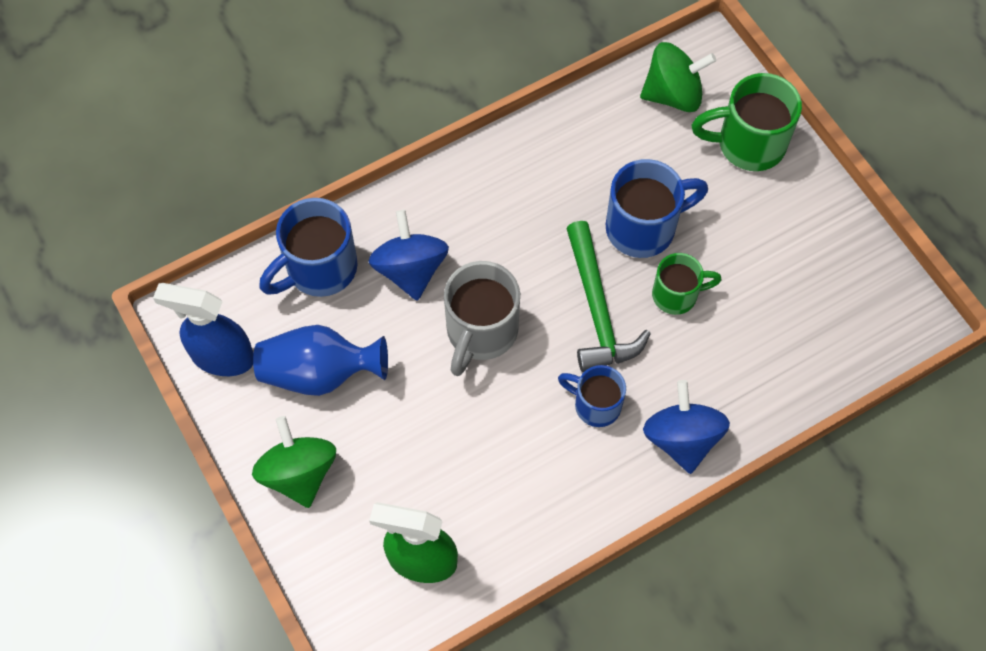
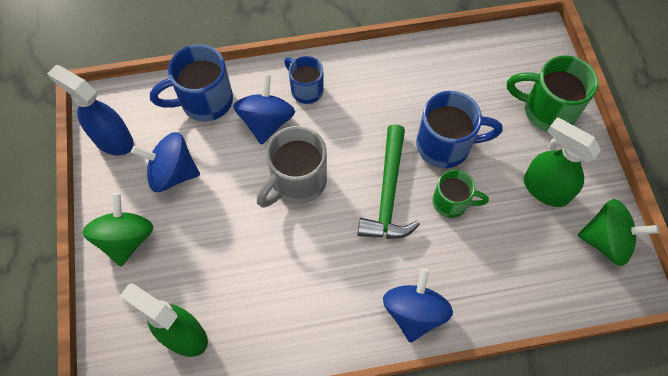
camera: 20 degrees right, 0 degrees up
blue vase [253,325,388,396] -> blue spinning top [131,132,200,192]
blue mug [558,365,626,427] -> blue mug moved to [284,56,324,104]
green spinning top [640,42,716,112] -> green spinning top moved to [578,199,659,266]
none -> green spray bottle [524,117,601,207]

